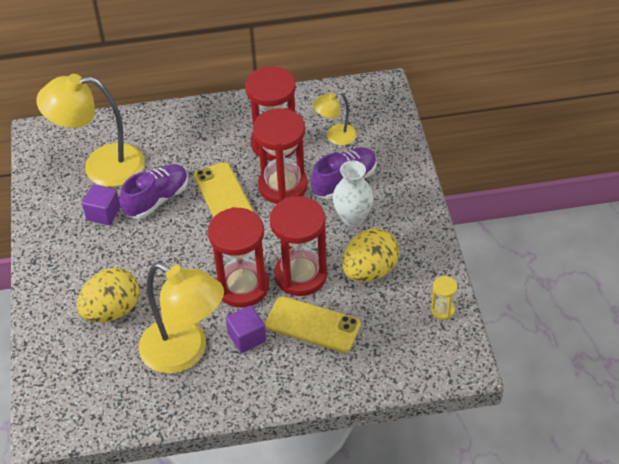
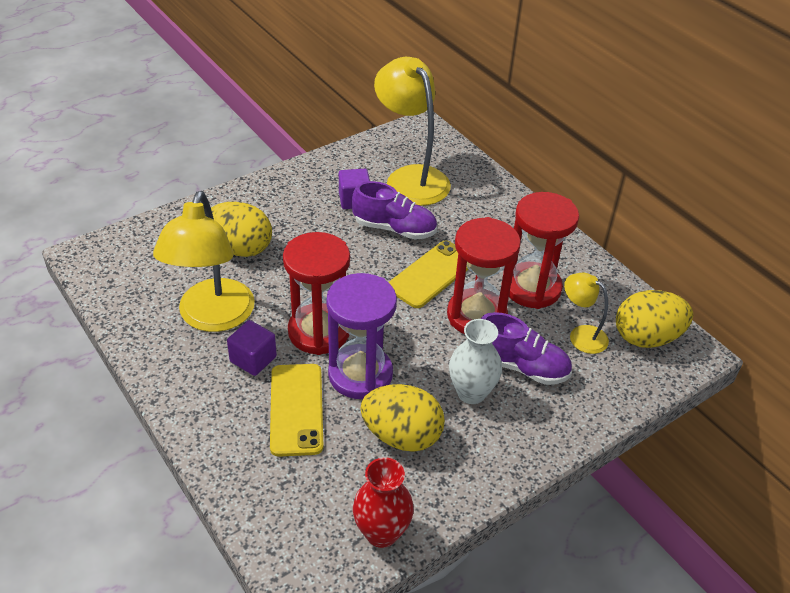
camera: 60 degrees right, 5 degrees down
red hourglass [270,196,327,296] -> purple hourglass [326,273,397,399]
yellow hourglass [431,276,458,320] -> red vase [353,457,414,548]
none -> yellow egg [616,290,693,348]

